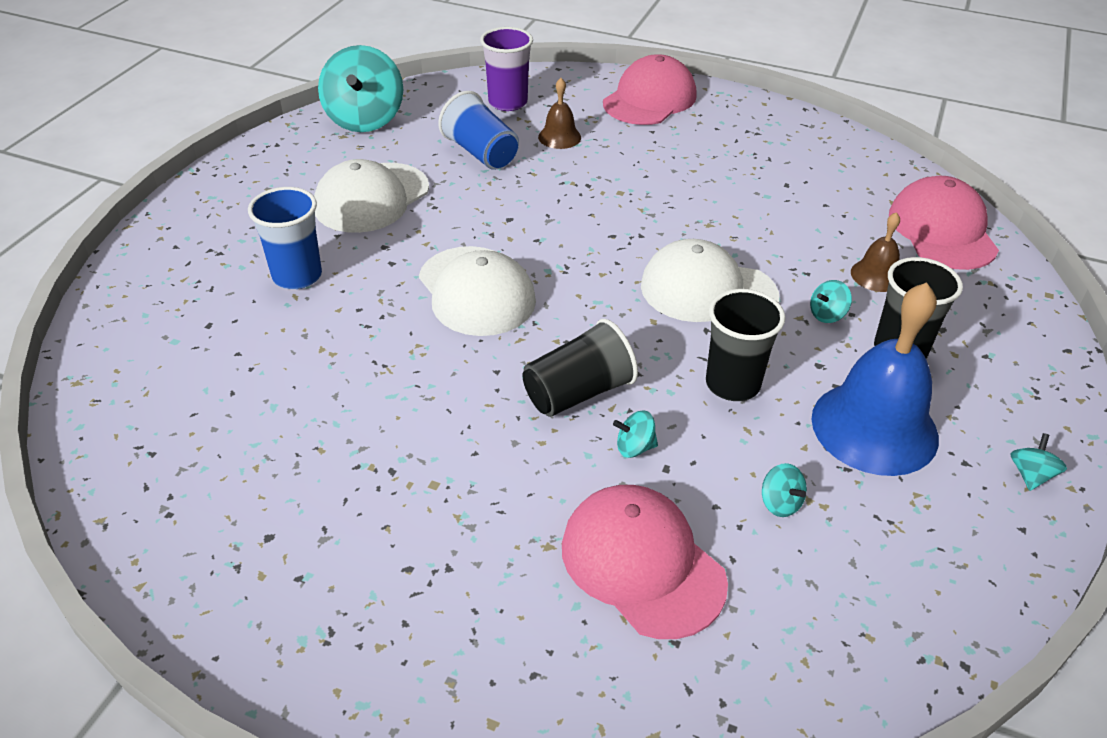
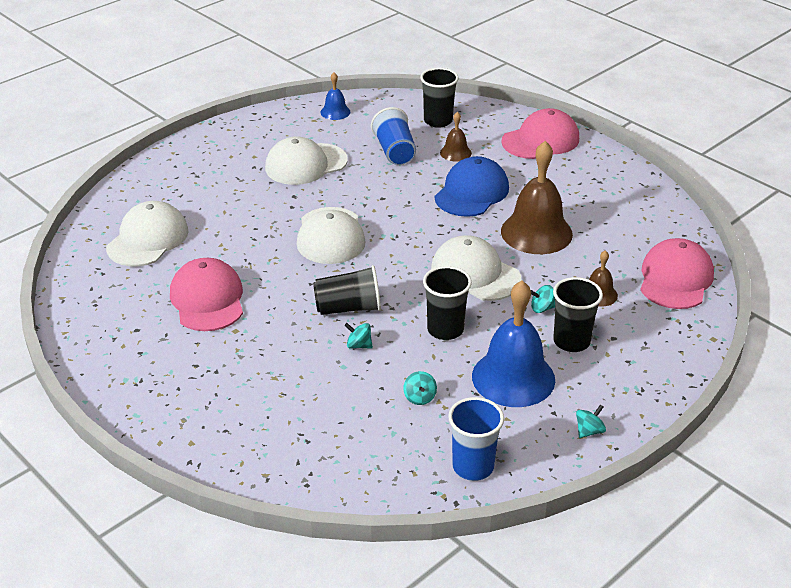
camera: 25 degrees right, 5 degrees down
blue cup [248,187,322,289] -> blue cup moved to [448,397,504,481]
turquoise spinning top [318,45,403,132] -> blue bell [321,72,351,120]
purple cup [480,27,533,111] -> black cup [420,68,459,128]
pink cap [562,485,728,639] -> pink cap moved to [170,258,243,331]
none -> white cap [106,201,189,266]
none -> blue cap [434,156,509,217]
none -> brown bell [501,141,573,254]

